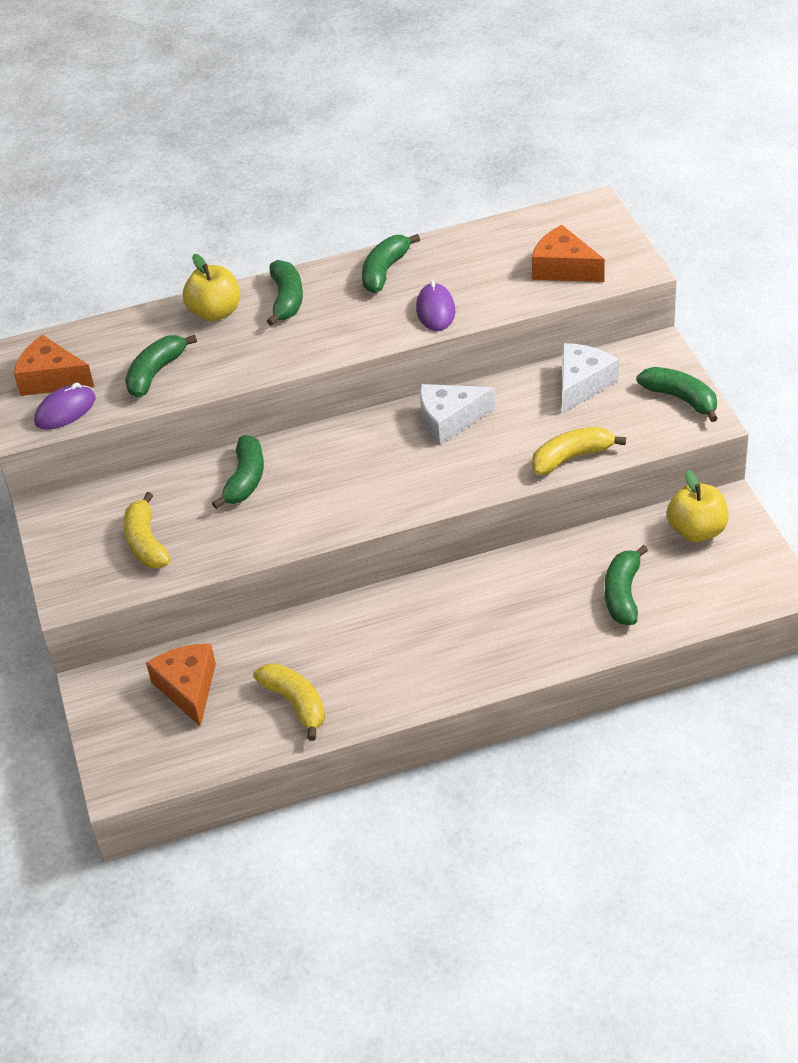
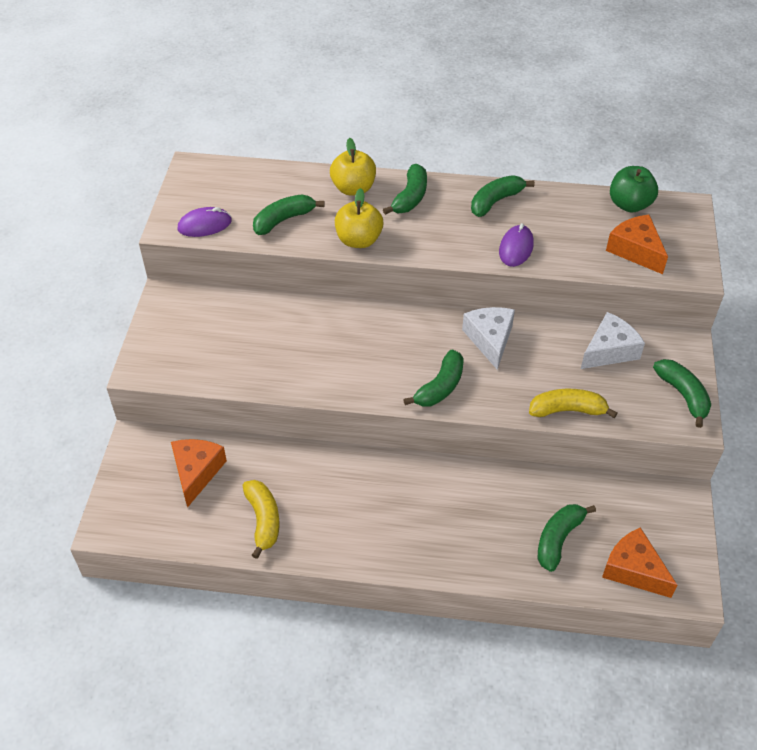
camera: 20 degrees right, 5 degrees up
orange cheese [14,335,94,396] -> orange cheese moved to [602,527,677,598]
yellow banana [123,492,171,568] -> none
green banana [212,435,264,509] -> green banana moved to [403,349,464,407]
white cheese [420,384,495,445] -> white cheese turned 75 degrees clockwise [462,307,515,370]
yellow apple [667,469,728,542] -> yellow apple moved to [335,188,383,248]
none -> green apple [610,166,658,213]

